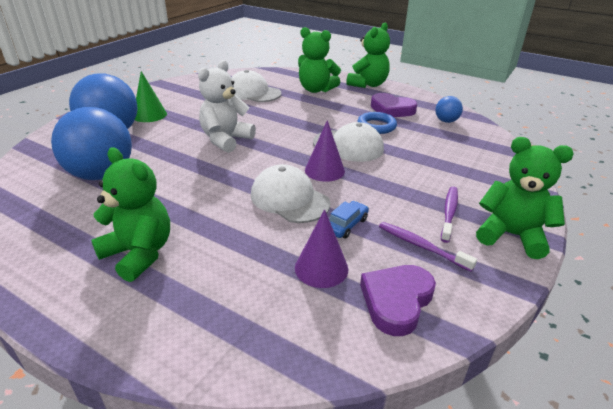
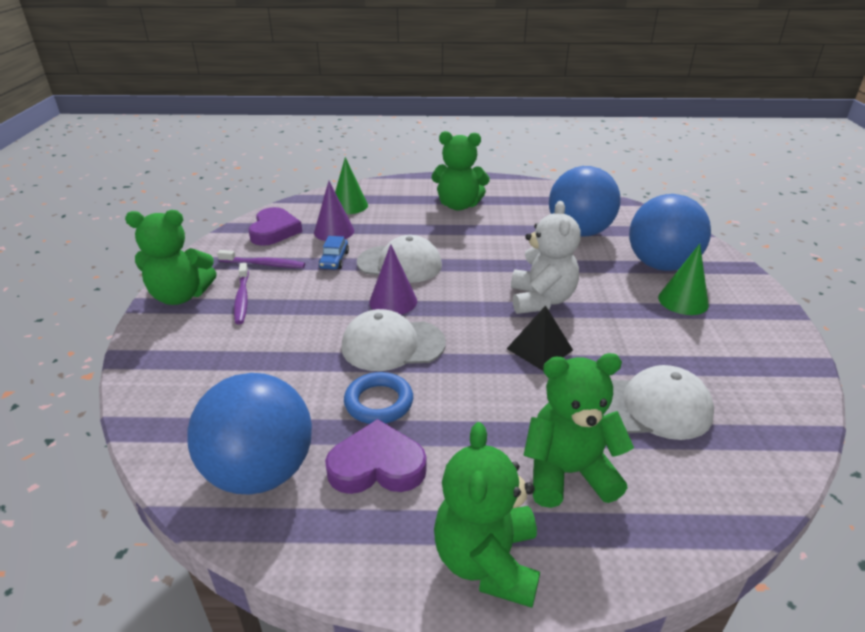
camera: 150 degrees right, 0 degrees up
blue ball [435,96,463,123] -> blue ball [187,373,312,494], size x2.15
none -> green cone [335,157,368,214]
none -> black pyramid [507,305,573,371]

